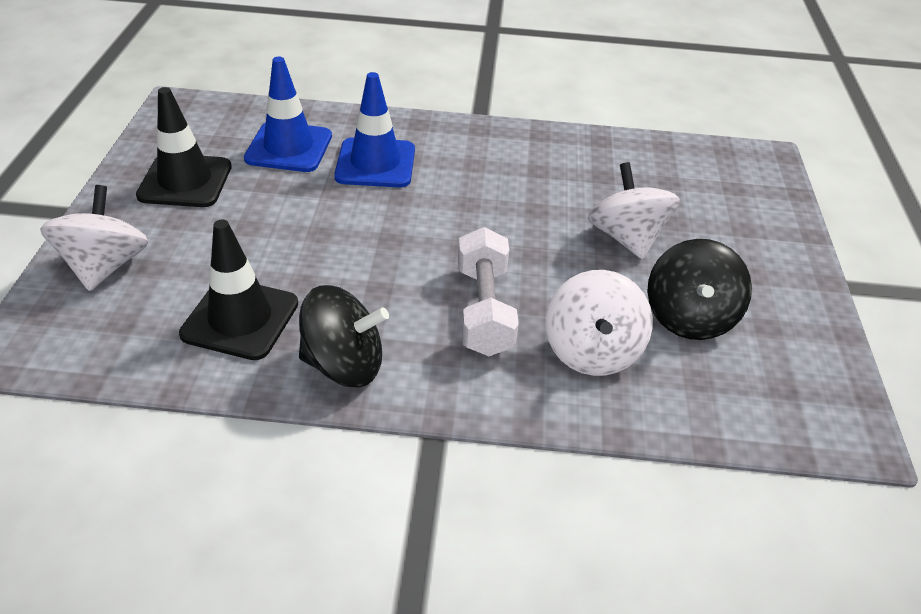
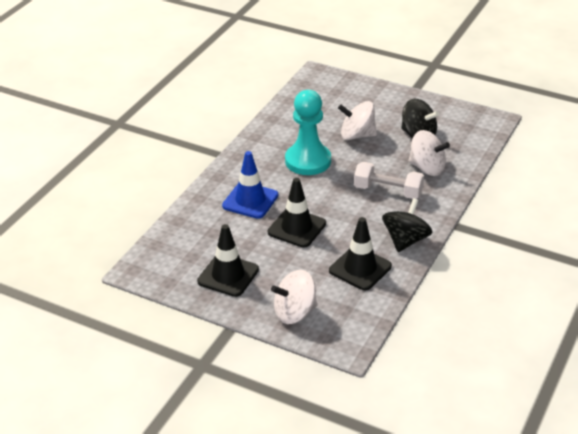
camera: 65 degrees left, 5 degrees down
white spinning top [40,185,148,291] -> white spinning top turned 45 degrees counterclockwise [271,270,317,324]
blue traffic cone [244,57,332,172] -> none
none -> black traffic cone [268,178,326,248]
none -> turquoise pawn [285,90,331,175]

